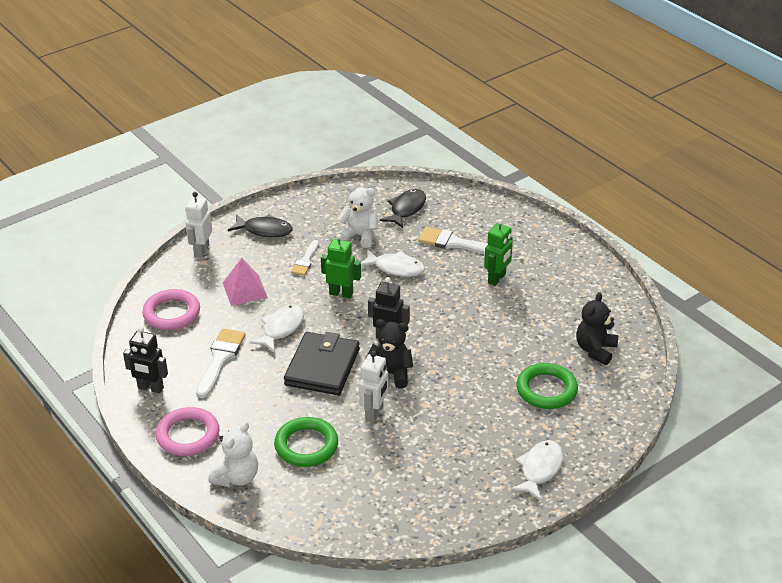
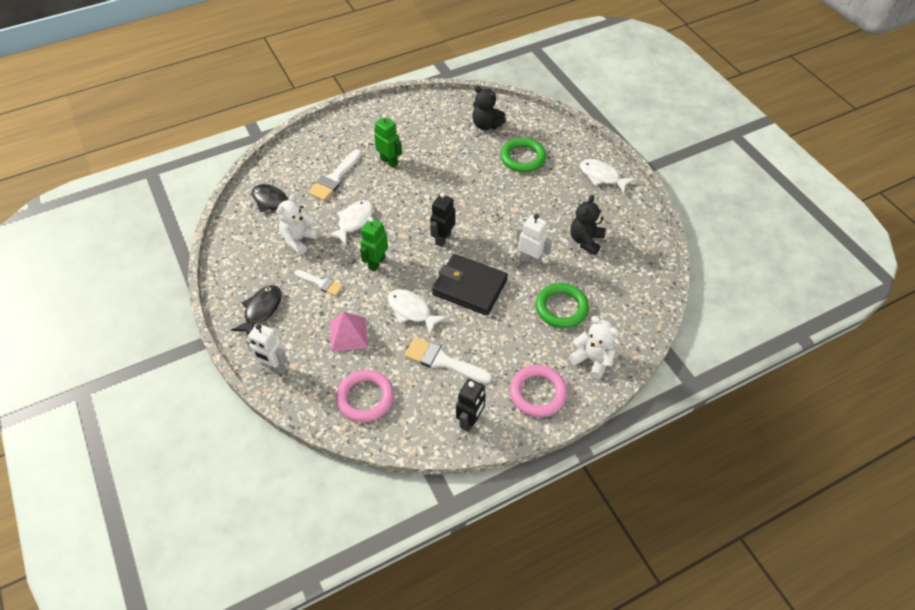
camera: 80 degrees left, 15 degrees up
black teddy bear [365,319,413,388] -> black teddy bear moved to [571,195,606,255]

